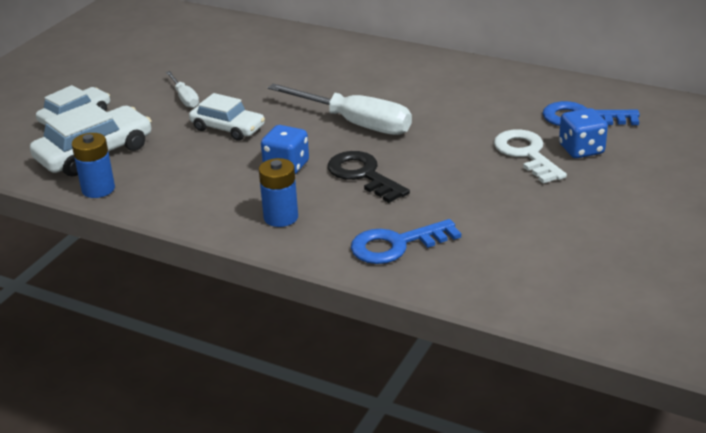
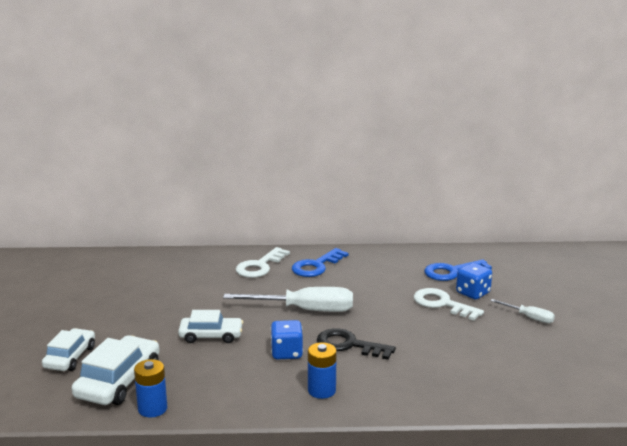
camera: 30 degrees left, 10 degrees down
white screwdriver [166,71,199,108] -> white screwdriver moved to [490,299,555,323]
blue key [351,219,461,264] -> blue key moved to [292,248,349,277]
none -> white key [236,247,290,278]

